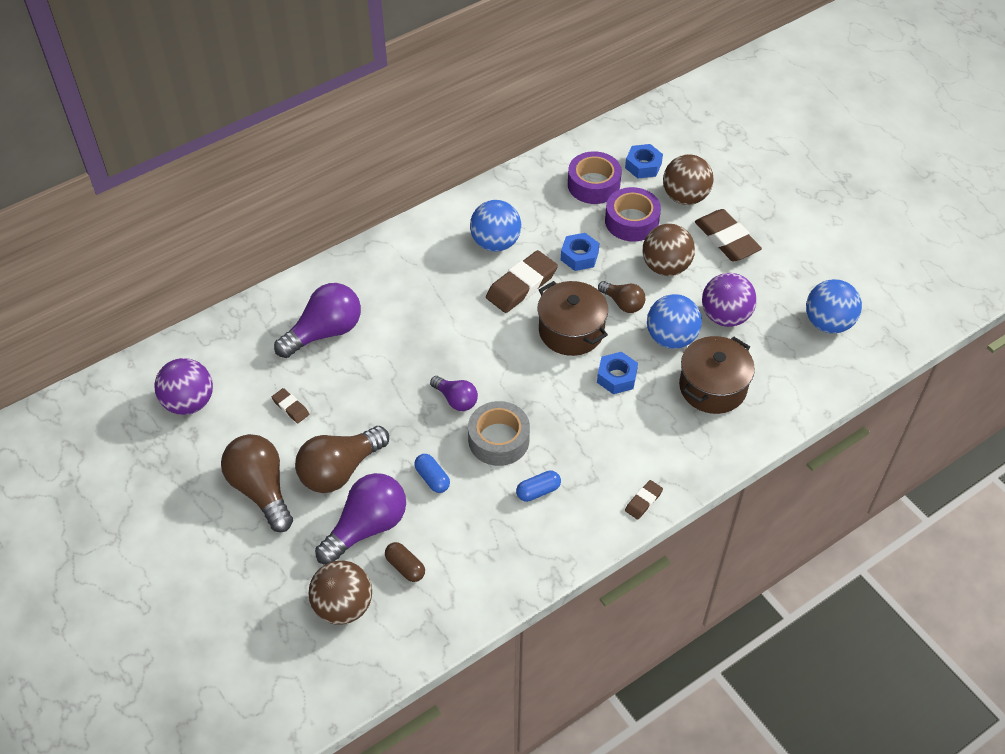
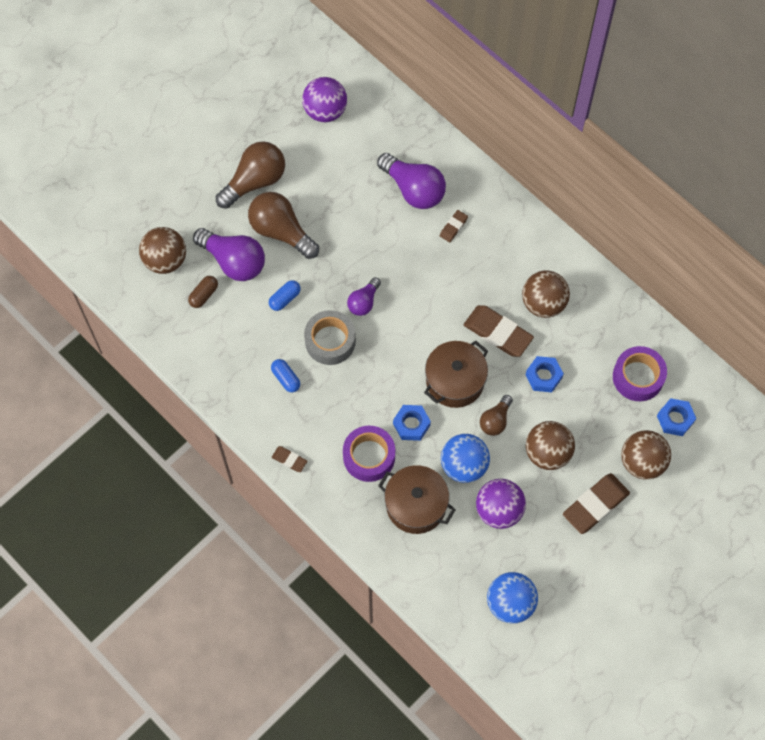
camera: 80 degrees right, 15 degrees up
brown eraser [272,388,309,423] -> brown eraser moved to [440,210,468,242]
blue ball [470,200,521,252] -> brown ball [522,271,570,318]
purple tape [605,187,661,242] -> purple tape moved to [343,426,395,482]

